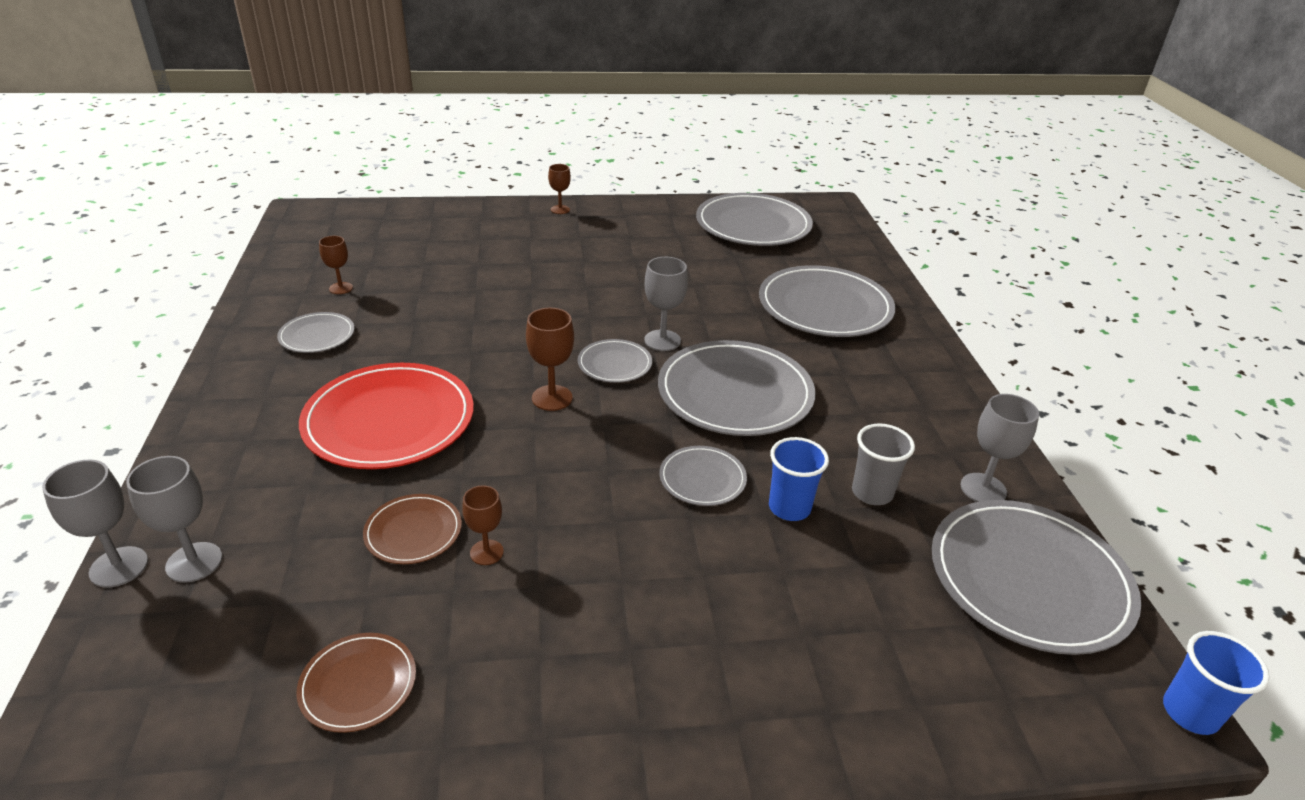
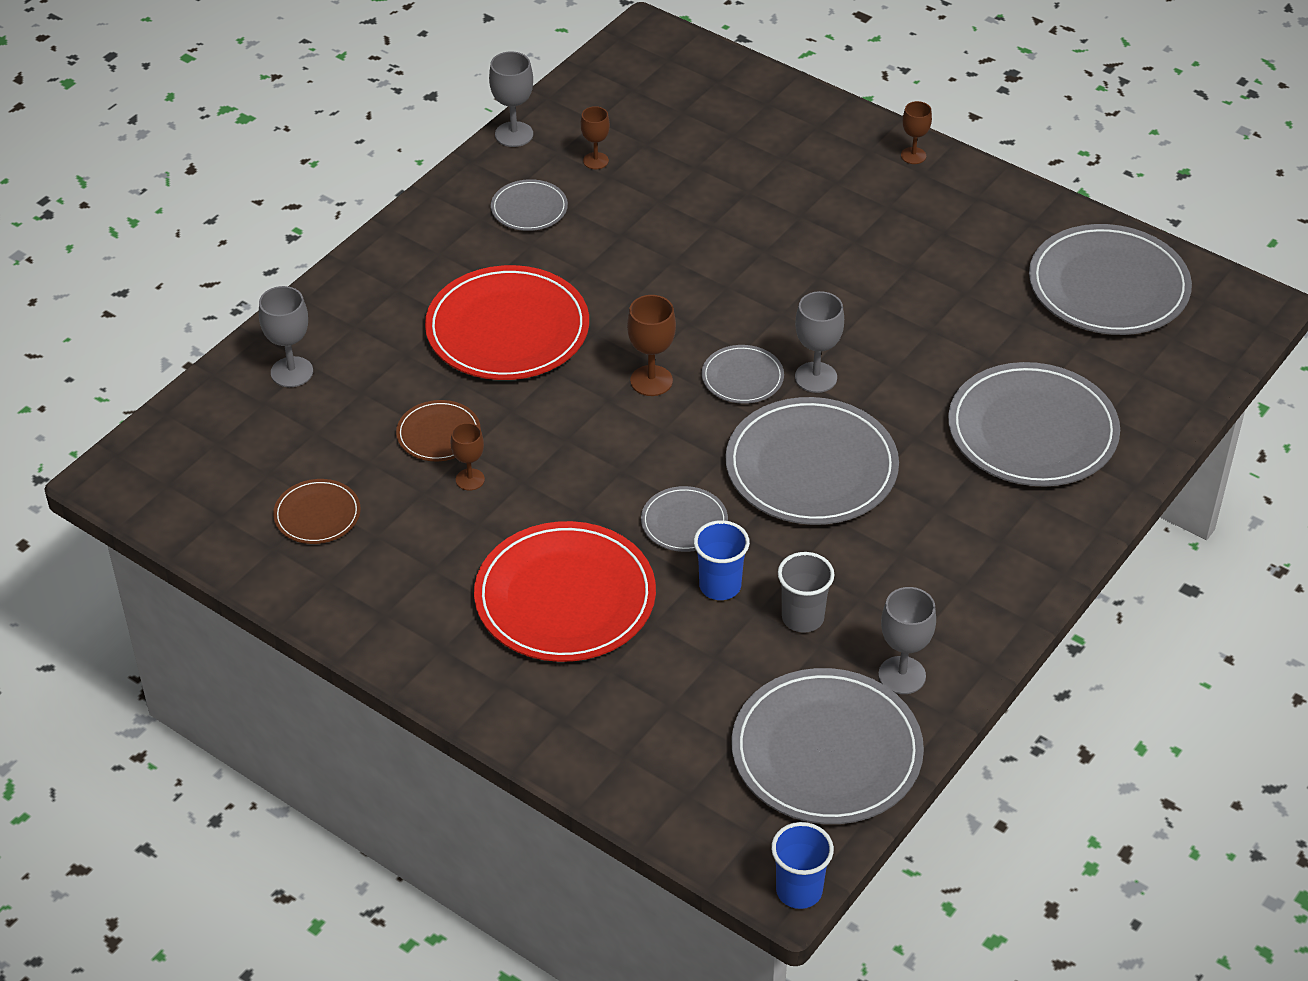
camera: 45 degrees right, 10 degrees up
grey goblet [42,460,148,588] -> grey goblet moved to [489,52,533,147]
none -> red plate [474,521,656,662]

